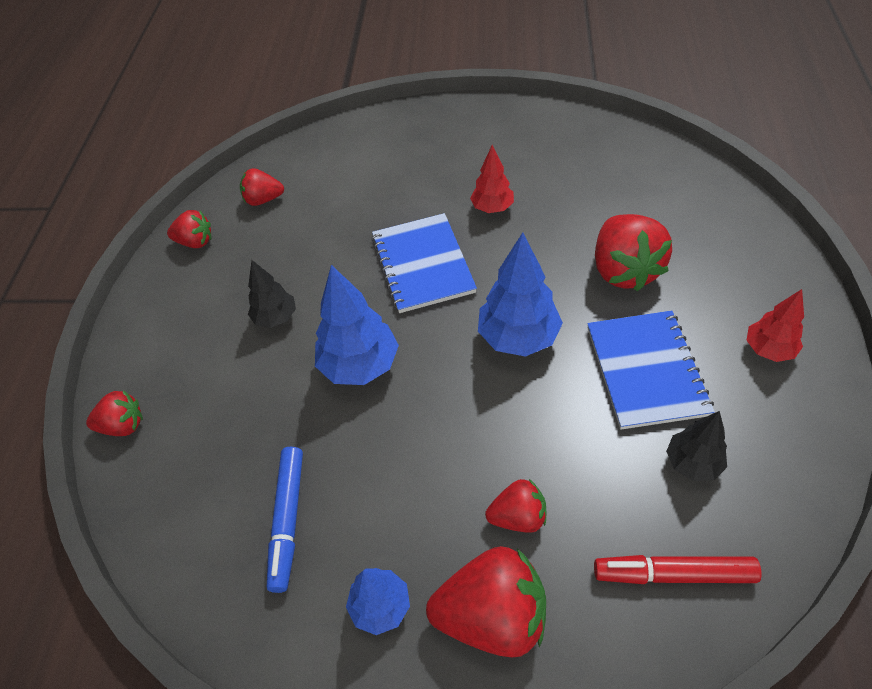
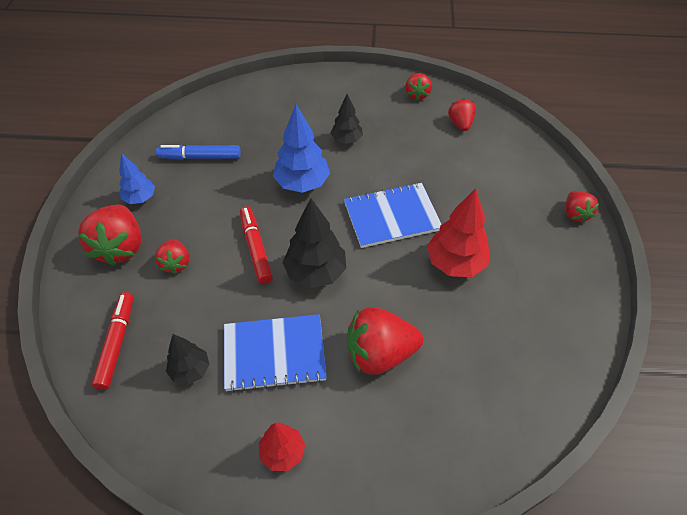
camera: 85 degrees right, 0 degrees up
red strawberry [86,390,143,436] -> red strawberry moved to [566,191,599,223]
red tree [470,145,514,213] -> red tree [427,188,490,277], size x1.64
blue tree [478,232,563,357] -> black tree [282,198,346,288]
none -> red marker [240,206,273,284]

